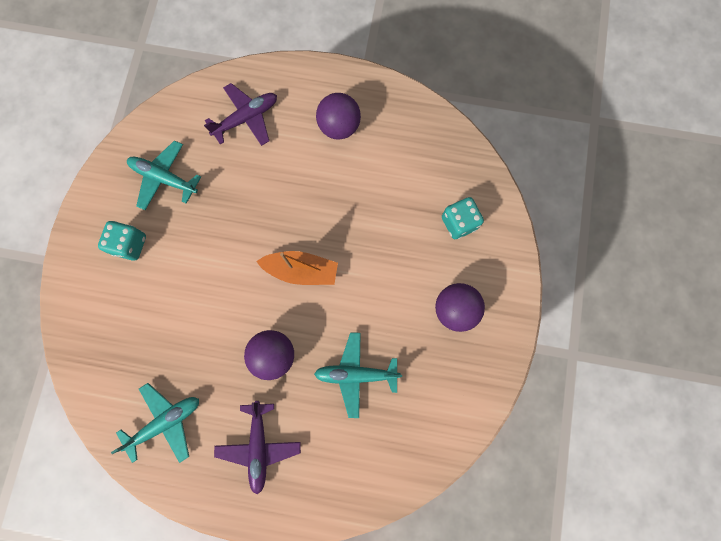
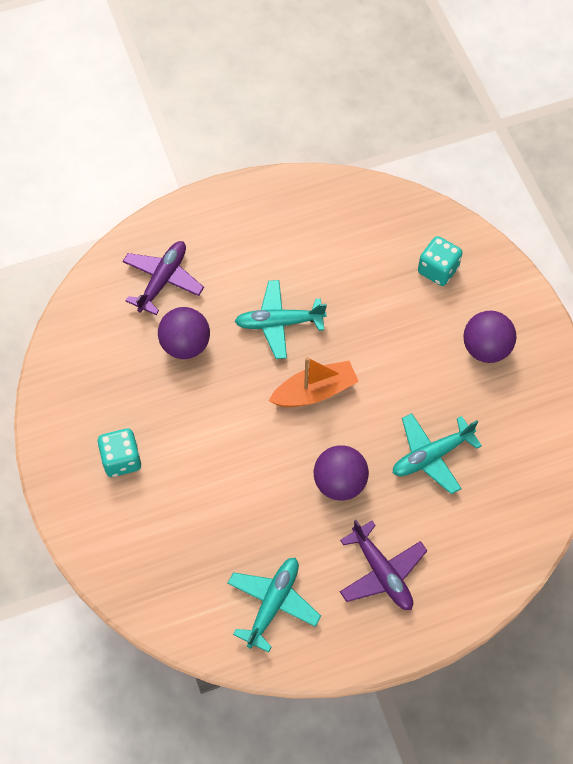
camera: 30 degrees left, 15 degrees down
turquoise plane [127,140,201,210] -> turquoise plane moved to [234,280,327,359]
purple ball [316,93,361,140] -> purple ball moved to [158,307,210,359]

